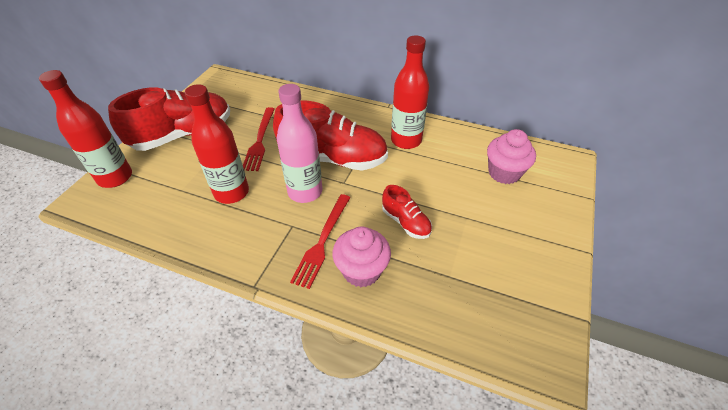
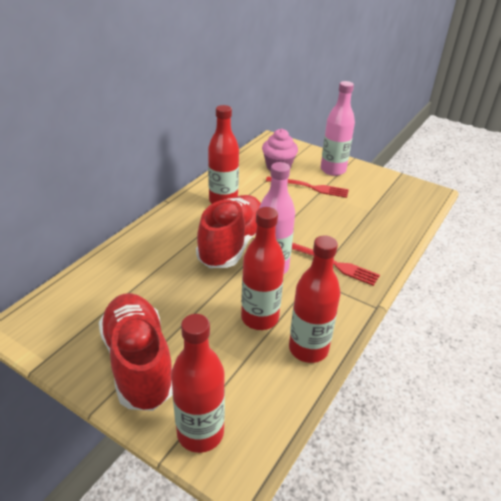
camera: 80 degrees left, 10 degrees down
red fork [243,107,275,171] -> red fork moved to [266,176,349,198]
pink cupcake [332,226,391,287] -> none
red shoe [382,185,432,239] -> none
none -> red bottle [289,236,341,363]
none -> pink bottle [321,81,355,176]

